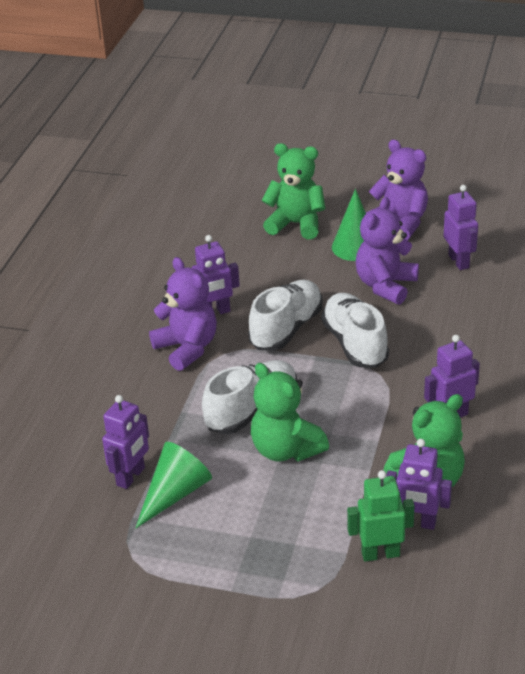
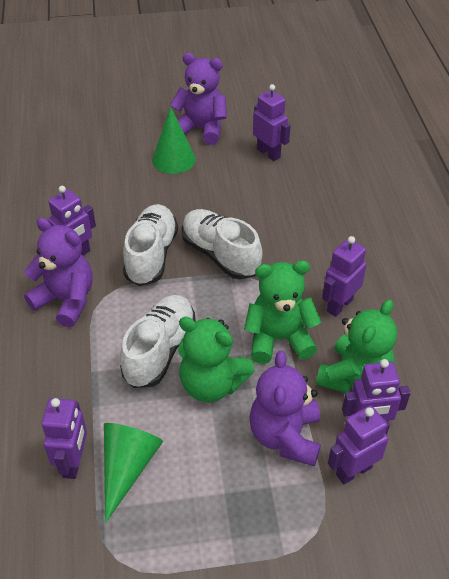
camera: 25 degrees left, 10 degrees up
green teddy bear [261,143,325,239] -> green teddy bear moved to [244,260,321,364]
green robot [347,470,415,562] -> purple robot [328,405,390,484]
purple teddy bear [356,197,419,305] -> purple teddy bear moved to [249,351,321,466]

